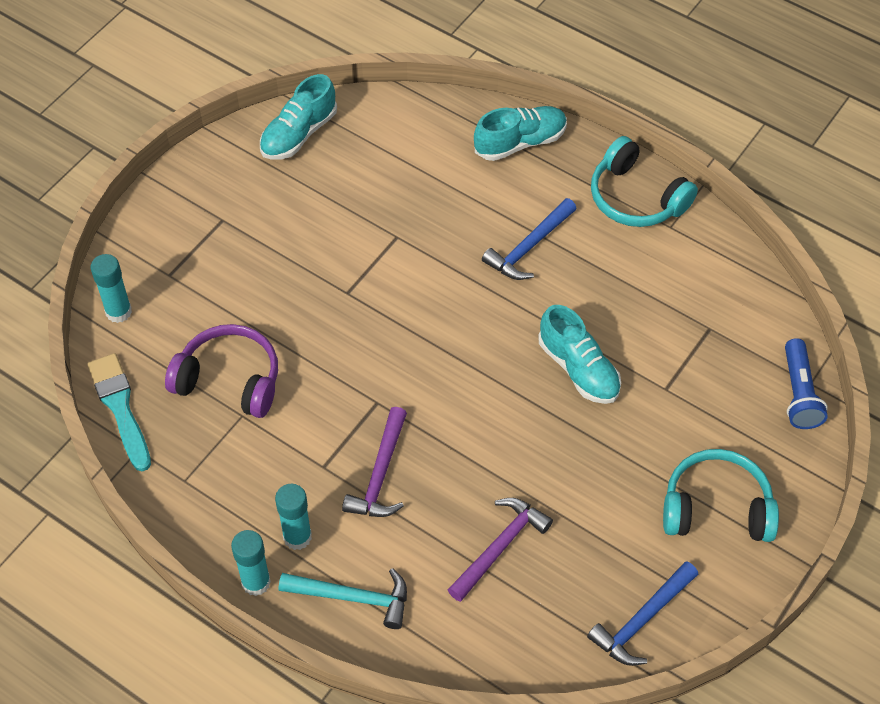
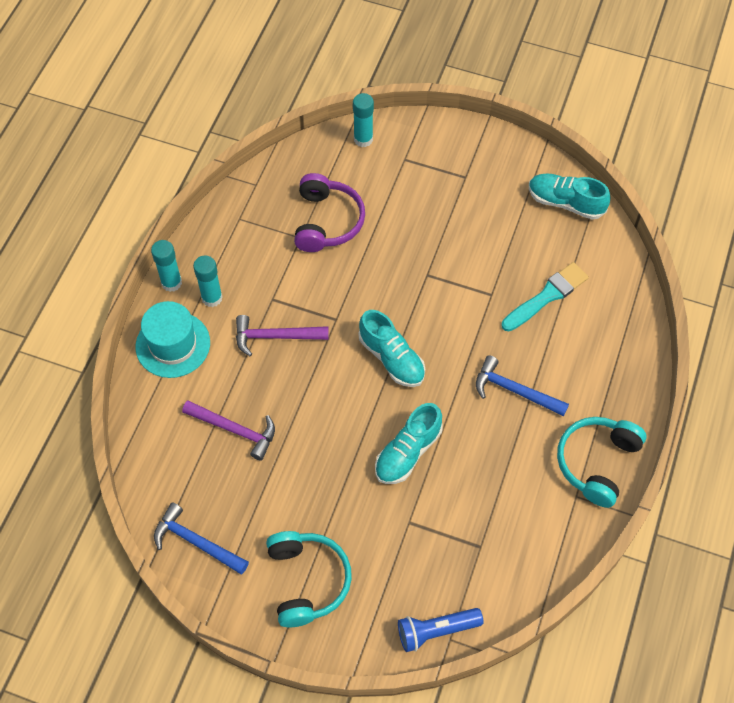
camera: 75 degrees right, 5 degrees up
turquoise brush [87,353,151,471] -> turquoise brush moved to [502,262,589,331]
turquoise hammer [279,568,407,629] -> turquoise hat [136,301,210,378]
turquoise shoe [474,106,567,161] -> turquoise shoe moved to [359,310,425,387]

